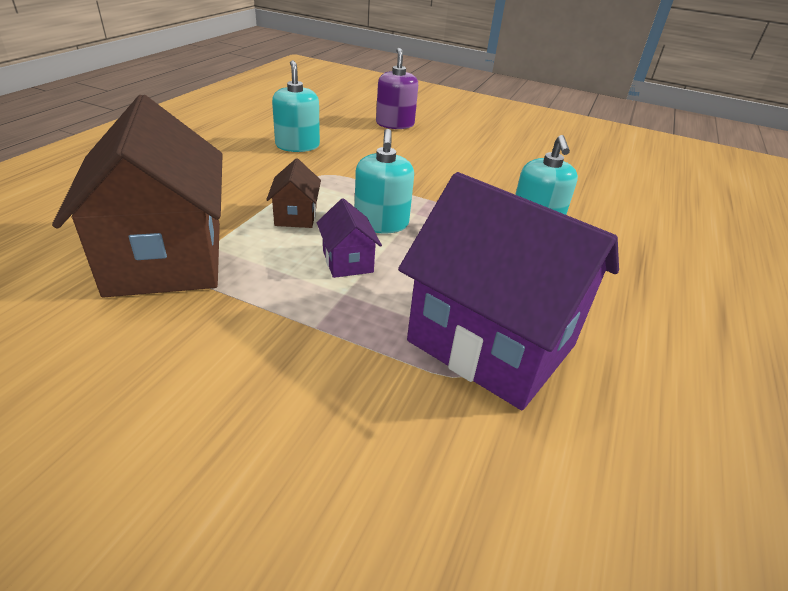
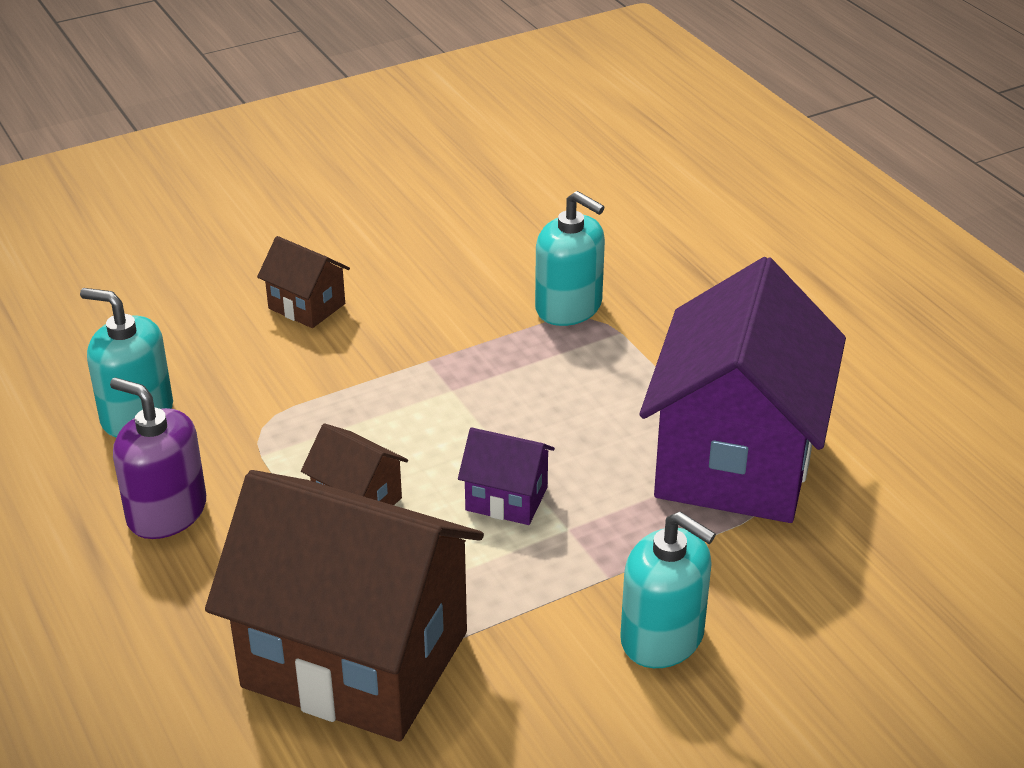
camera: 50 degrees left, 0 degrees up
turquoise soap dispenser [355,129,414,233] -> turquoise soap dispenser moved to [620,511,716,668]
purple soap dispenser [376,48,418,129] -> purple soap dispenser moved to [110,377,206,539]
purple house [398,172,619,410] -> purple house turned 60 degrees counterclockwise [640,257,846,523]
none -> brown house [257,236,350,328]

